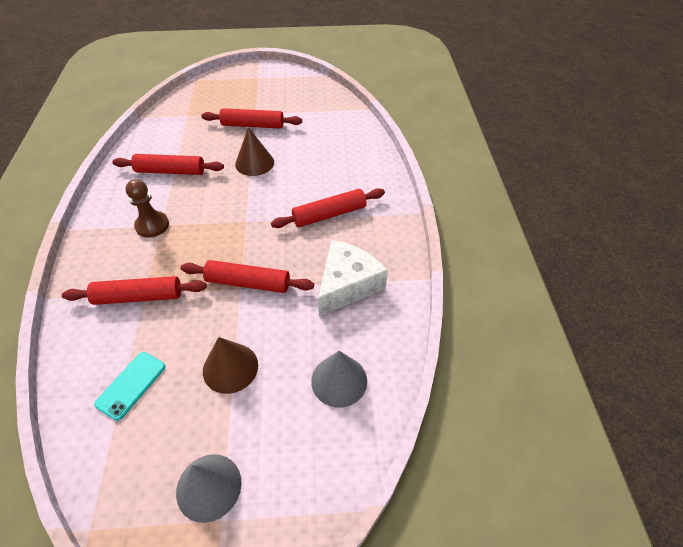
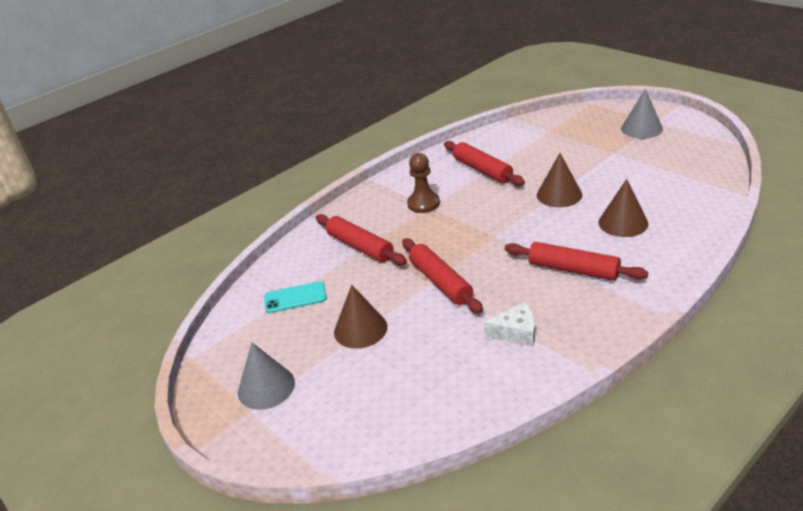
camera: 55 degrees right, 15 degrees down
red rolling pin [201,108,302,129] -> none
grey cone [311,351,367,408] -> grey cone moved to [621,89,663,139]
white cheese [318,240,388,316] -> white cheese [484,302,535,346], size x0.58
none -> brown cone [598,179,648,237]

